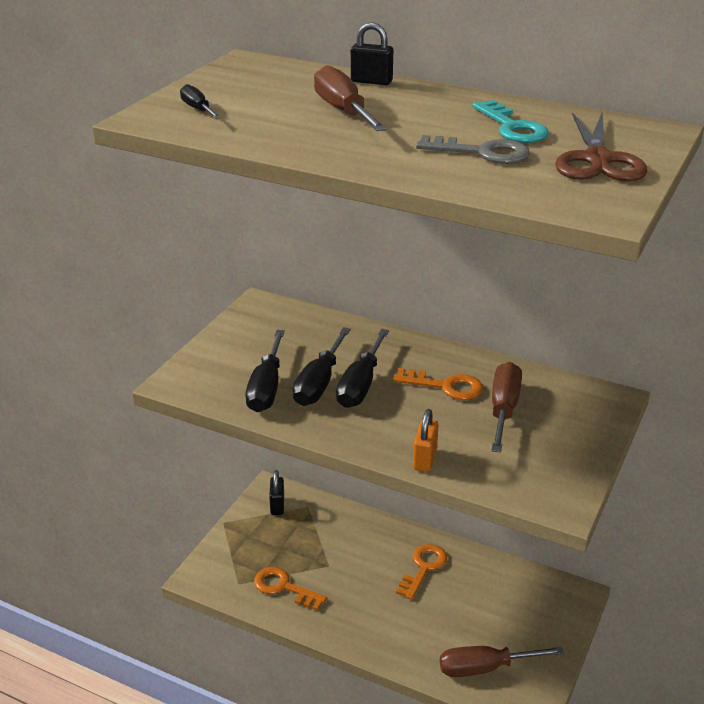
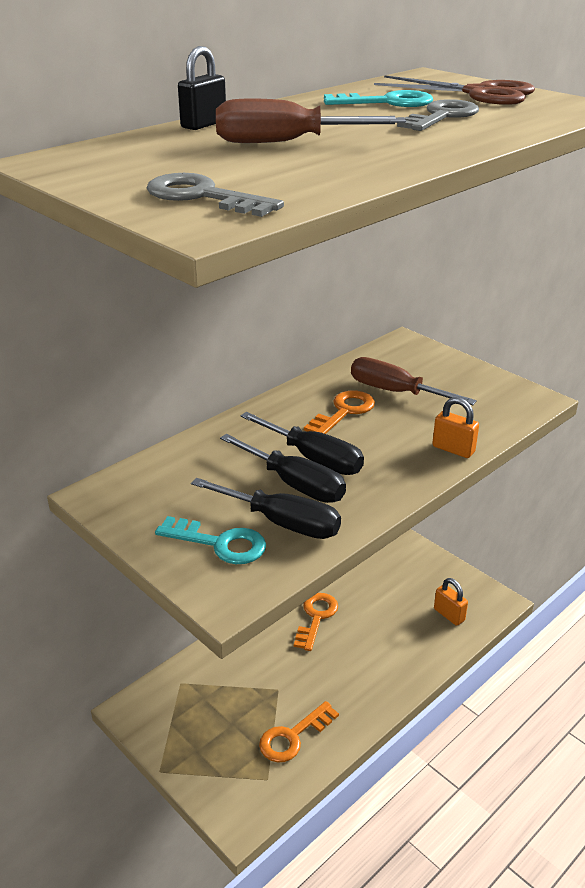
camera: 70 degrees left, 0 degrees up
black screwdriver [180,84,221,119] -> grey key [147,173,284,217]
black padlock [269,470,284,515] -> none
orange key [396,544,447,600] -> orange key turned 60 degrees clockwise [294,593,338,651]
brown screwdriver [440,646,564,677] -> orange padlock [434,578,468,626]
none -> turquoise key [155,516,266,564]

